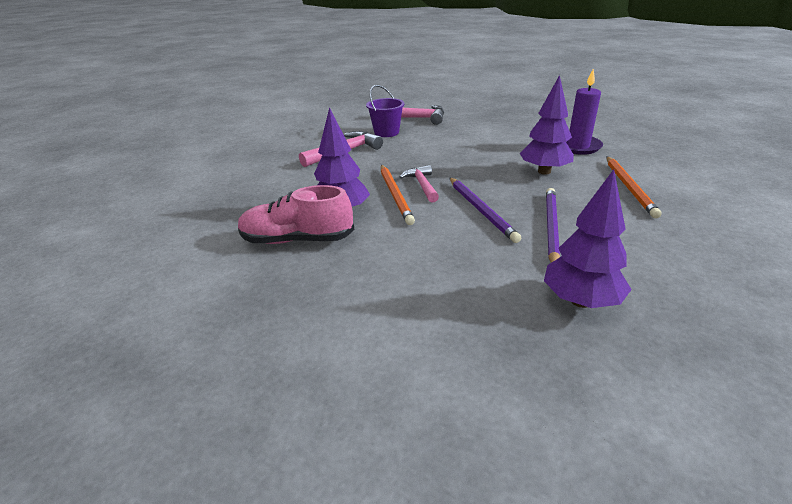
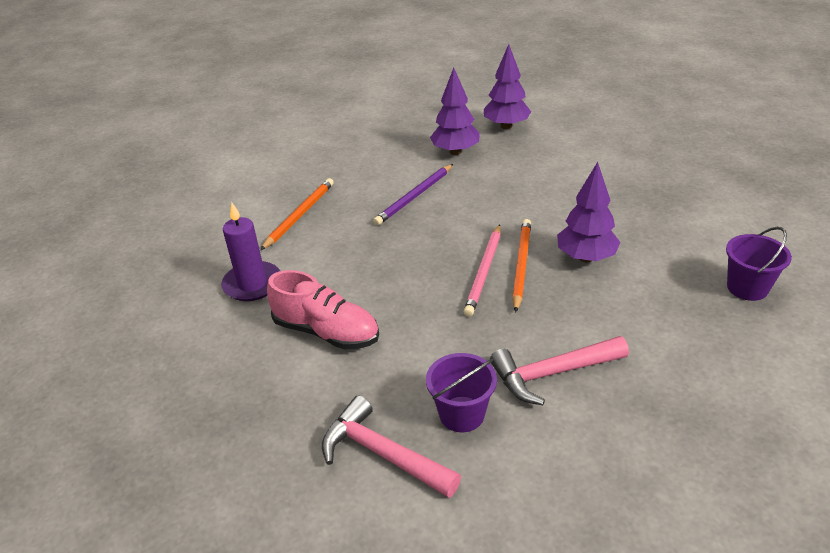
camera: 155 degrees left, 5 degrees up
pink shoe [238,185,354,244] -> pink shoe moved to [267,270,379,349]
pink hammer [400,165,439,203] -> pink pencil [463,224,501,317]
purple pencil [449,177,521,243] -> none
purple tree [520,75,574,174] -> purple tree moved to [484,44,531,129]
none -> purple bucket [726,227,792,301]

